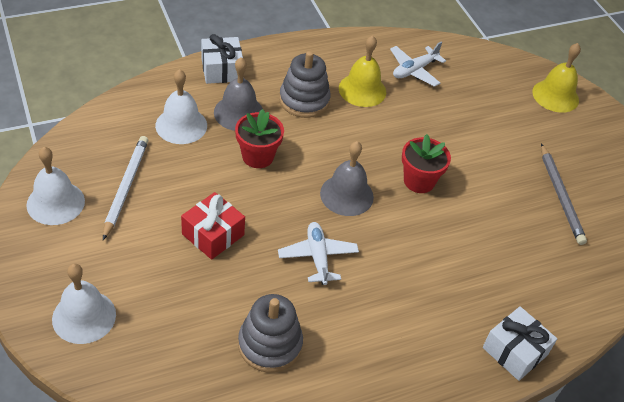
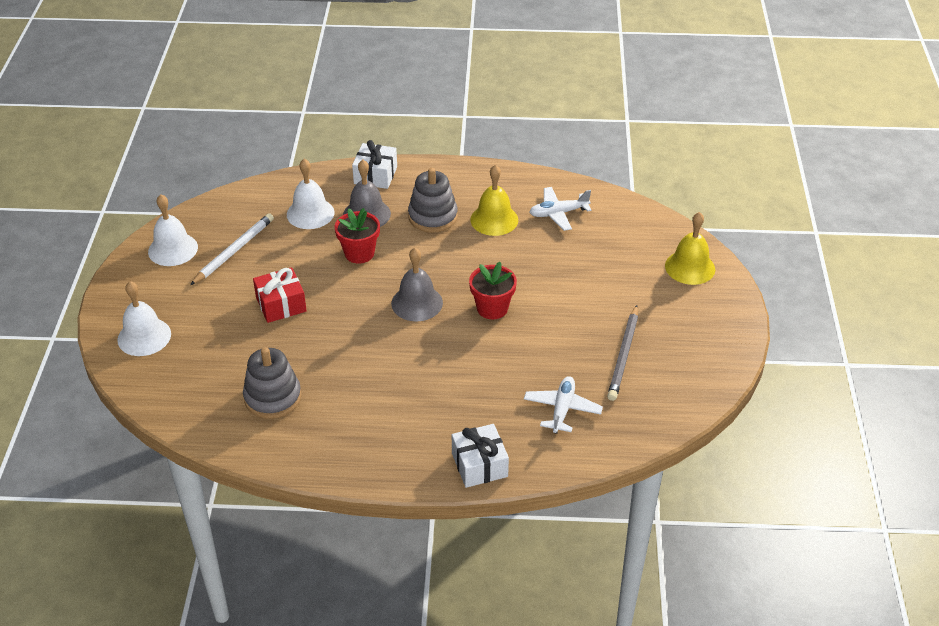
camera: 30 degrees right, 5 degrees down
white plane [278,222,359,285] -> white plane moved to [524,376,603,434]

